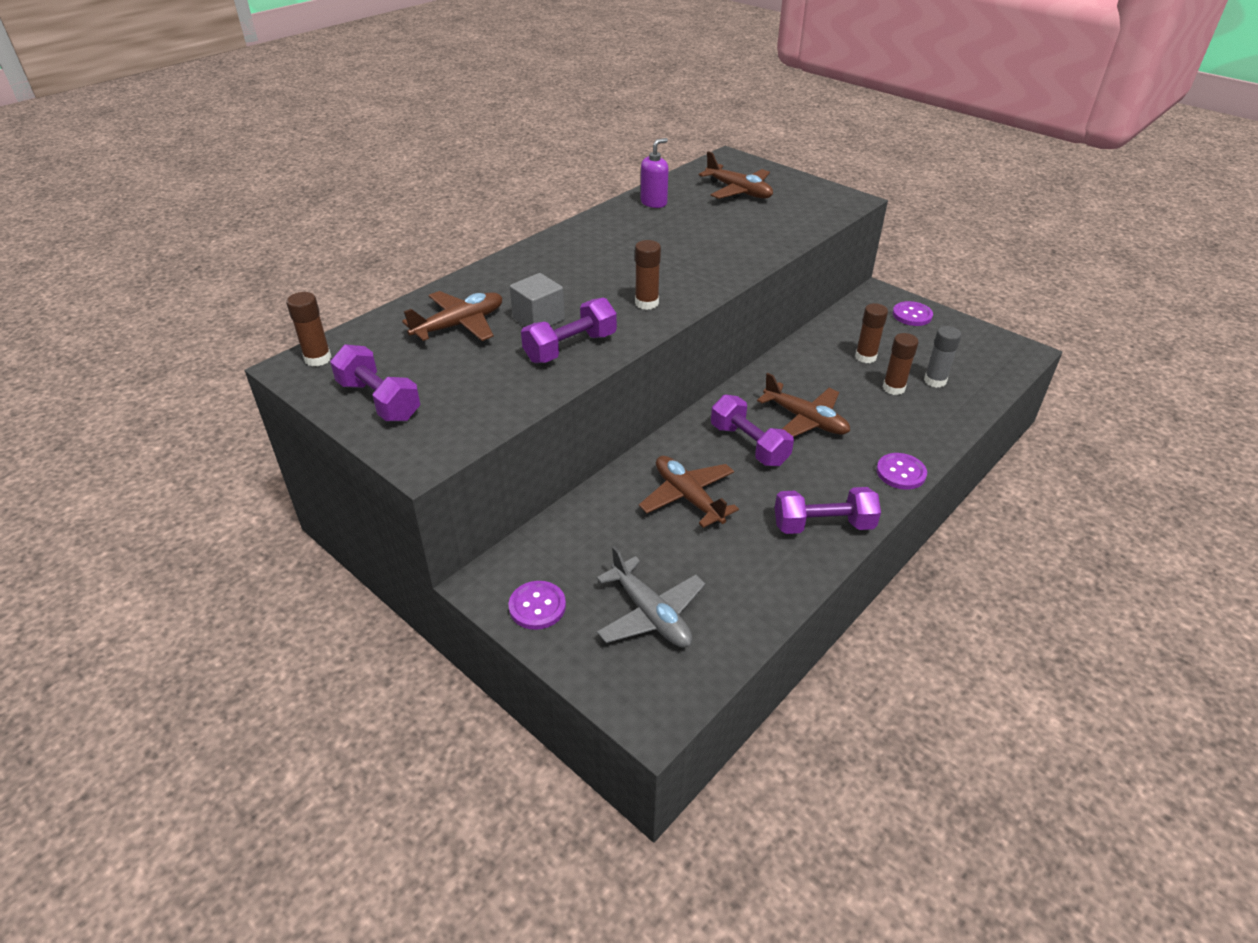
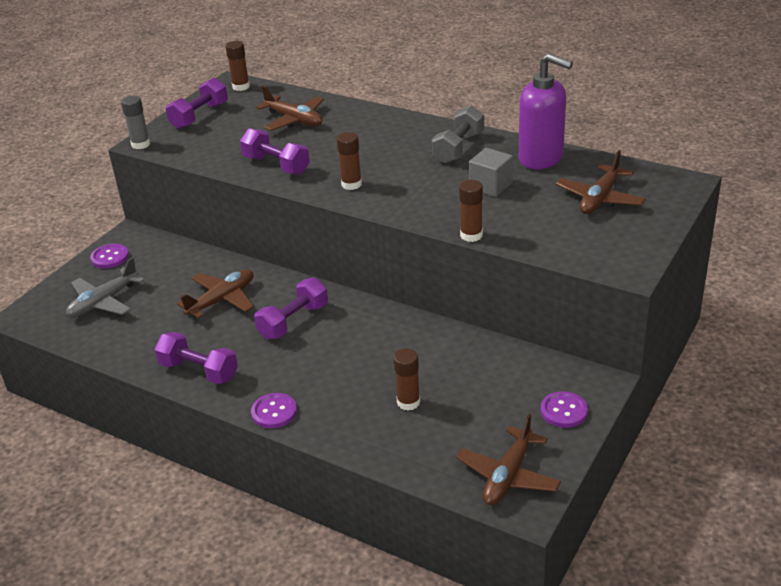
camera: 80 degrees right, 5 degrees down
grey cube [510,273,565,327] -> grey cube moved to [469,148,513,197]
purple soap dispenser [641,138,669,208] -> purple soap dispenser [519,53,573,169], size x1.79
brown plane [757,373,850,437] -> brown plane moved to [456,413,561,505]
purple dumbbell [775,487,881,534] -> purple dumbbell turned 45 degrees counterclockwise [154,332,238,384]
brown glue stick [855,303,888,363] -> brown glue stick moved to [459,180,483,242]
grey glue stick [924,326,961,388] -> grey glue stick moved to [121,96,150,149]
none -> grey dumbbell [432,105,484,164]

